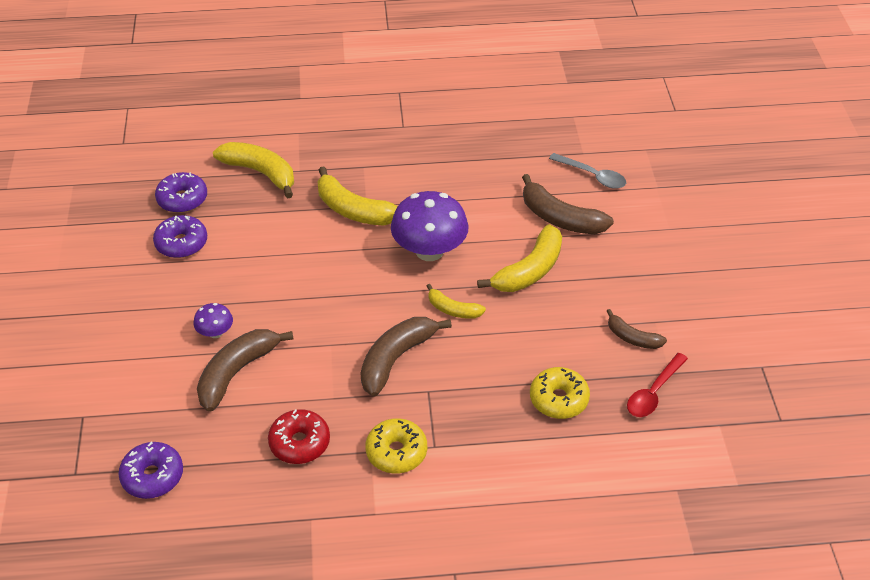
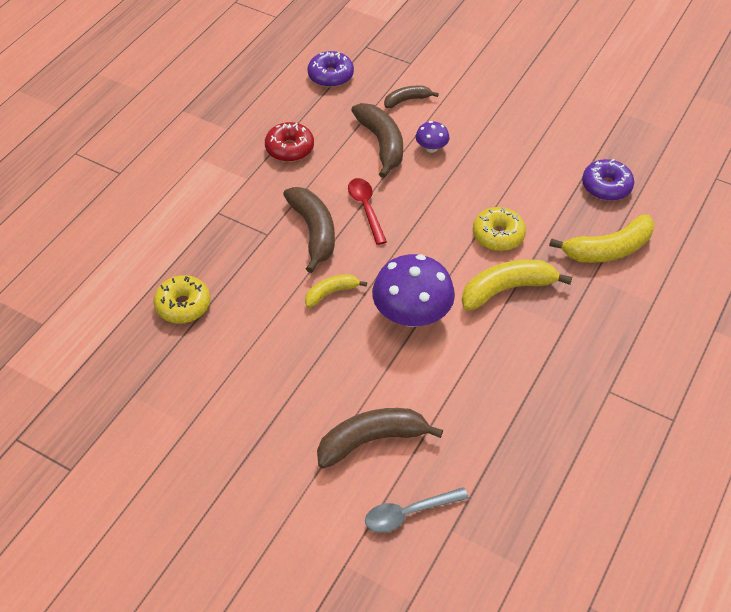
camera: 125 degrees right, 5 degrees up
purple donut [153,215,207,258] -> none
yellow donut [365,418,427,474] -> yellow donut moved to [473,207,526,251]
yellow banana [477,224,562,292] -> none
brown banana [607,309,667,349] -> brown banana moved to [384,86,439,108]
red spoon [627,353,688,417] -> red spoon moved to [348,178,387,245]

